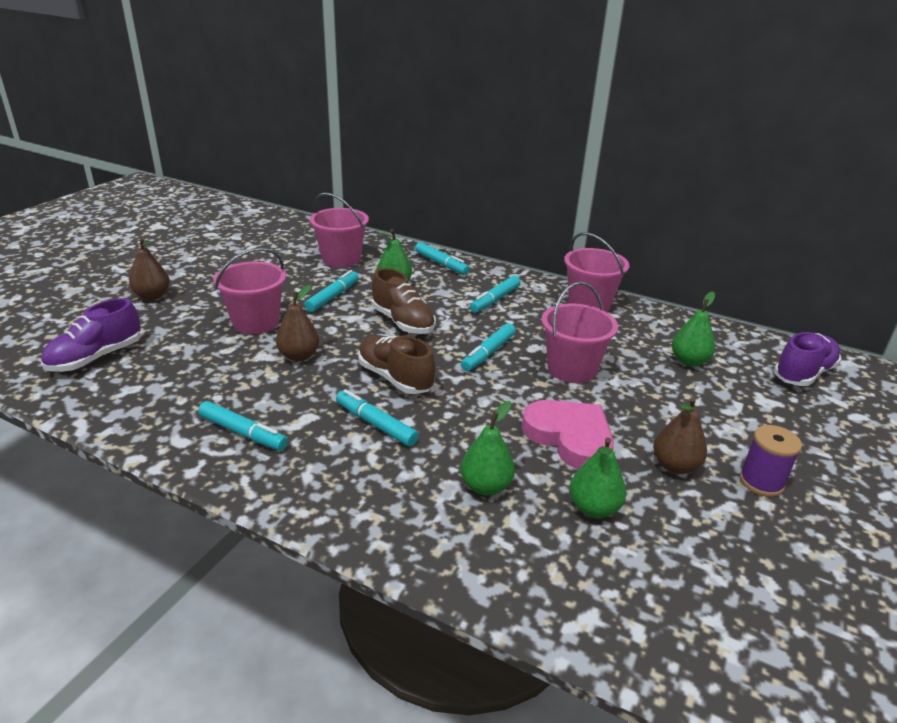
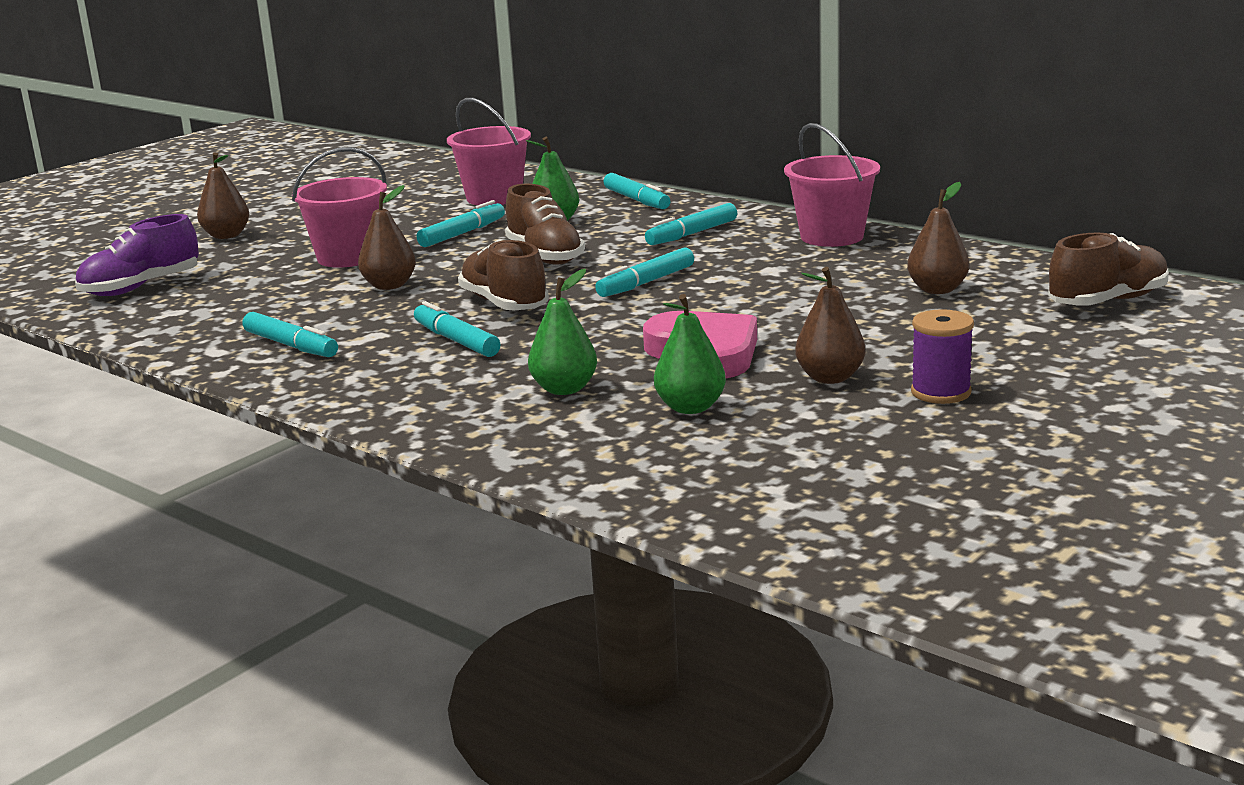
camera: 15 degrees right, 10 degrees down
pink bucket [542,281,618,383] -> none
green pear [672,291,715,367] -> brown pear [907,182,969,294]
purple shoe [773,332,842,386] -> brown shoe [1048,233,1169,306]

